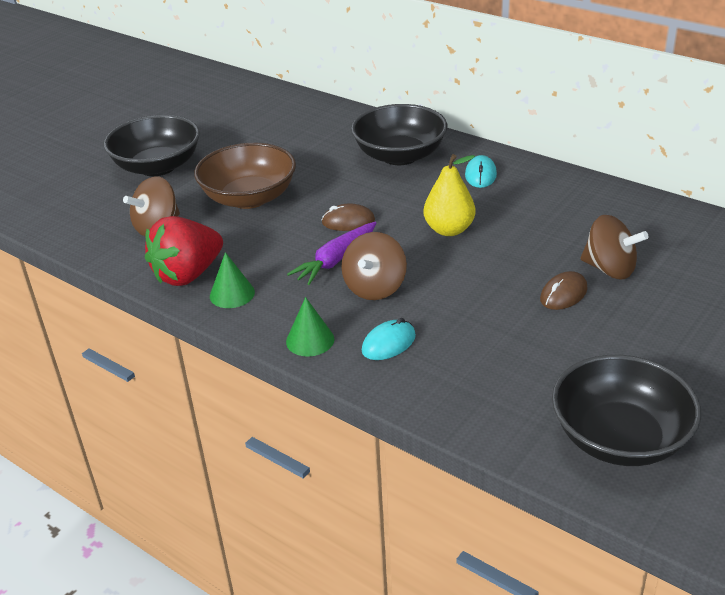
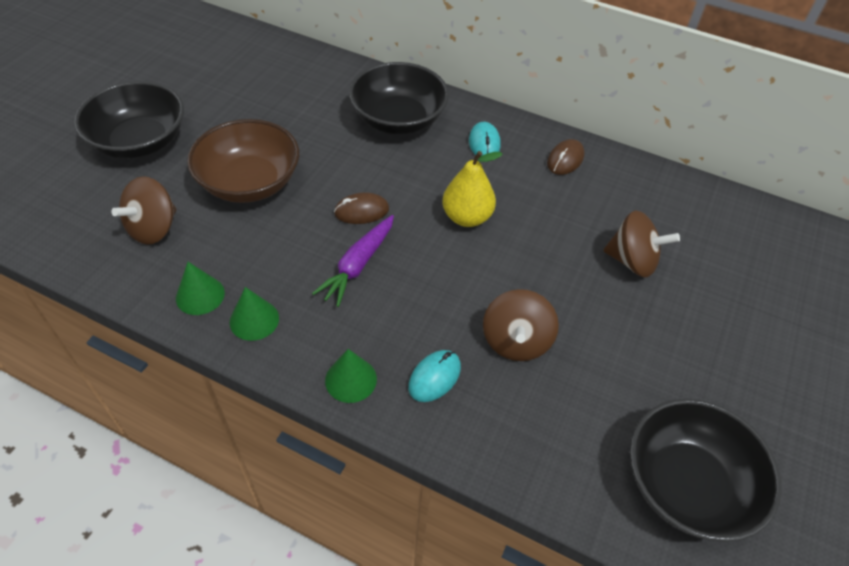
camera: 15 degrees left, 15 degrees up
red strawberry [145,216,223,286] -> green cone [176,262,225,315]
brown spinning top [341,232,407,300] -> brown spinning top moved to [483,289,559,361]
brown mouse [540,271,588,310] -> brown mouse moved to [547,139,584,175]

